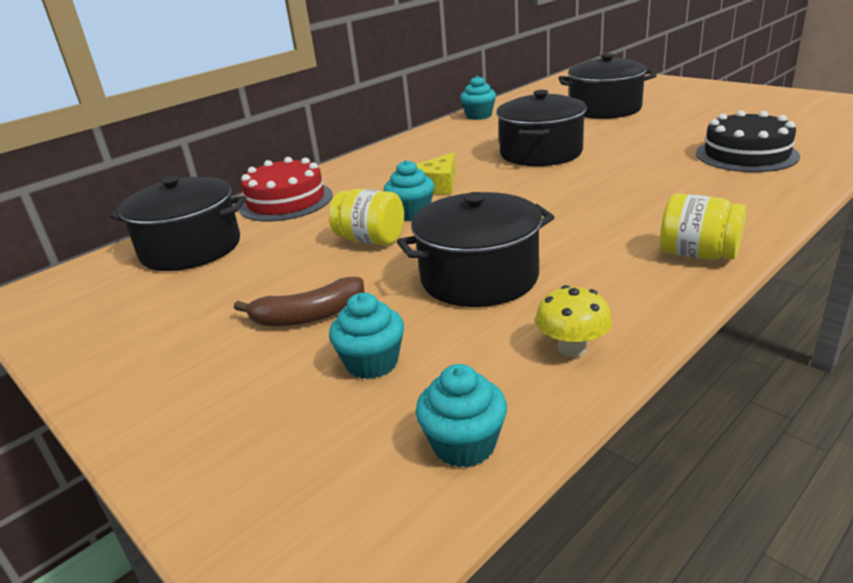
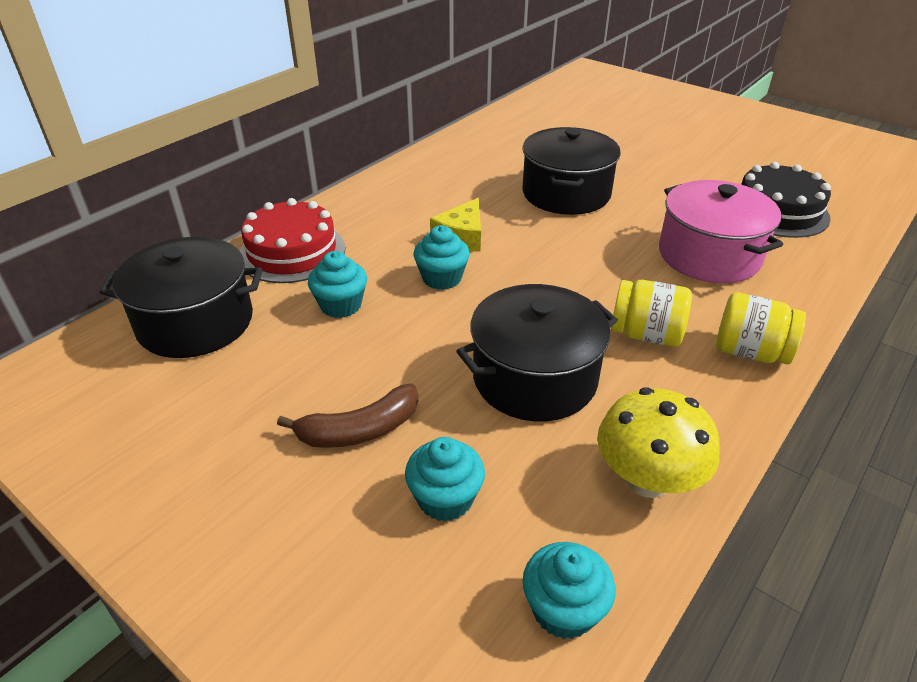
camera: 10 degrees left, 10 degrees up
yellow jar [329,189,404,245] -> yellow jar moved to [611,280,692,347]
turquoise cupcake [460,76,496,120] -> turquoise cupcake moved to [308,251,367,318]
yellow mushroom [535,285,612,357] -> yellow mushroom [597,387,720,498], size x1.54
black pot [559,53,657,119] -> none
none -> pink pot [659,180,783,283]

